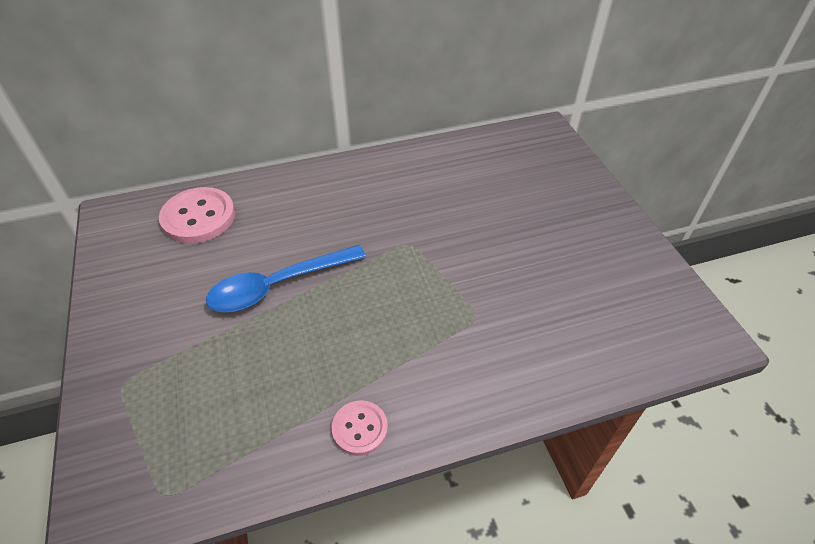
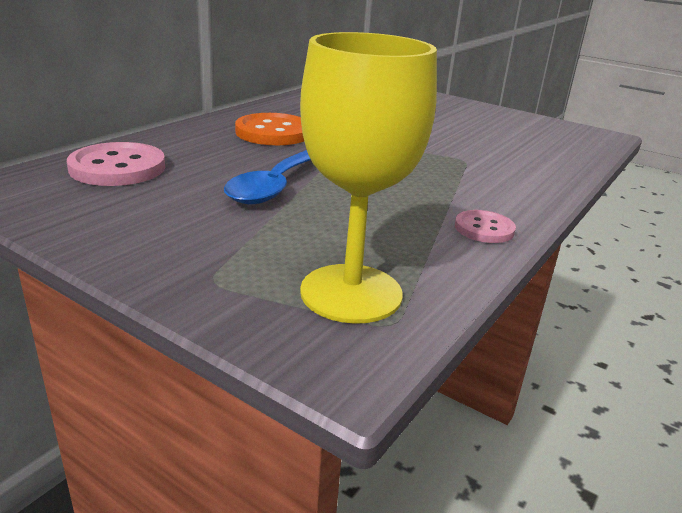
camera: 40 degrees left, 20 degrees down
none -> orange button [235,113,304,145]
none -> yellow goblet [300,32,437,324]

